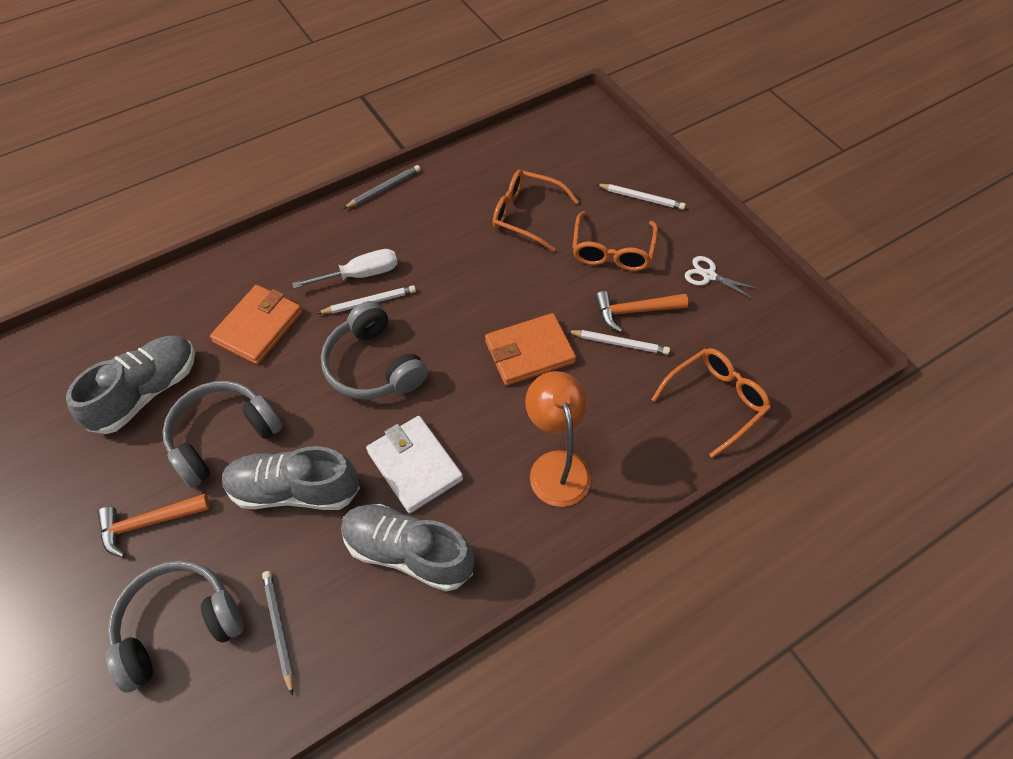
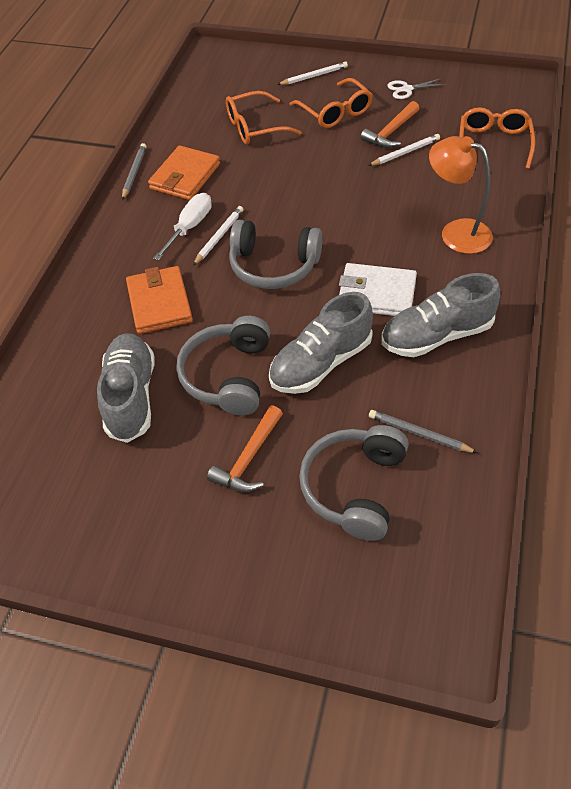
camera: 40 degrees left, 5 degrees down
orange wallet [485,313,576,386] -> orange wallet moved to [148,145,220,200]

